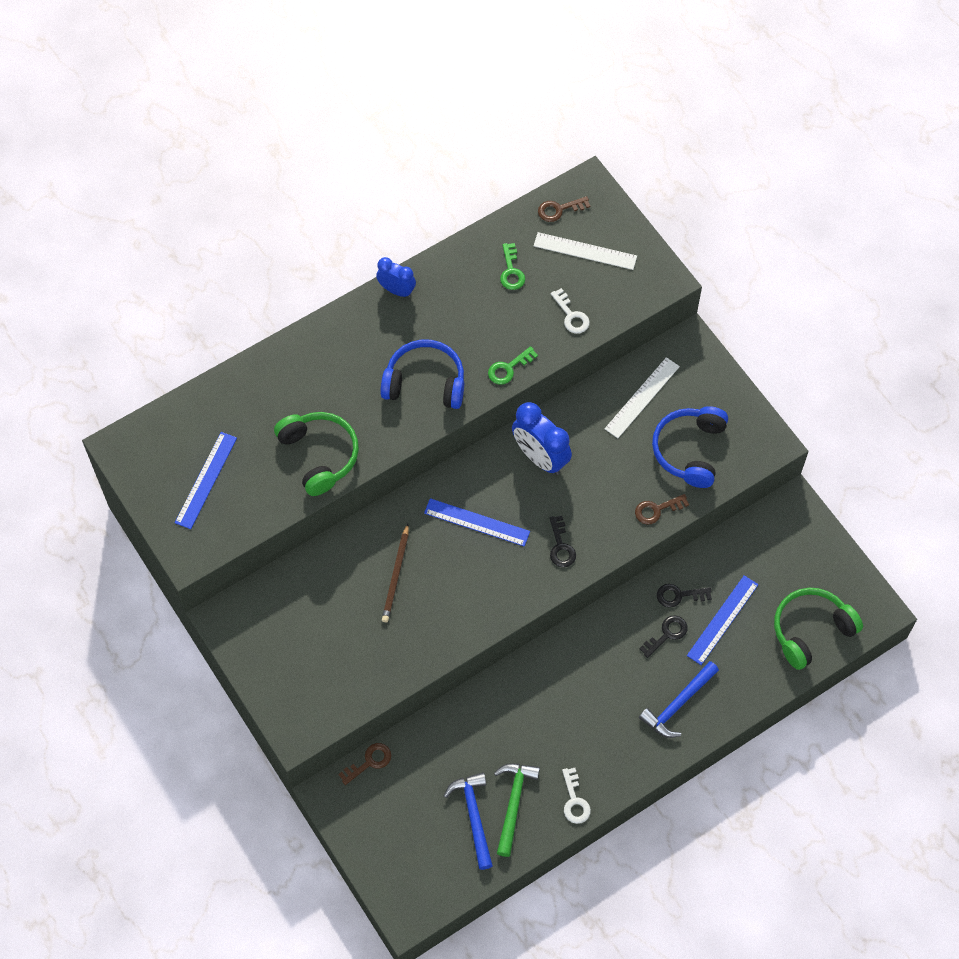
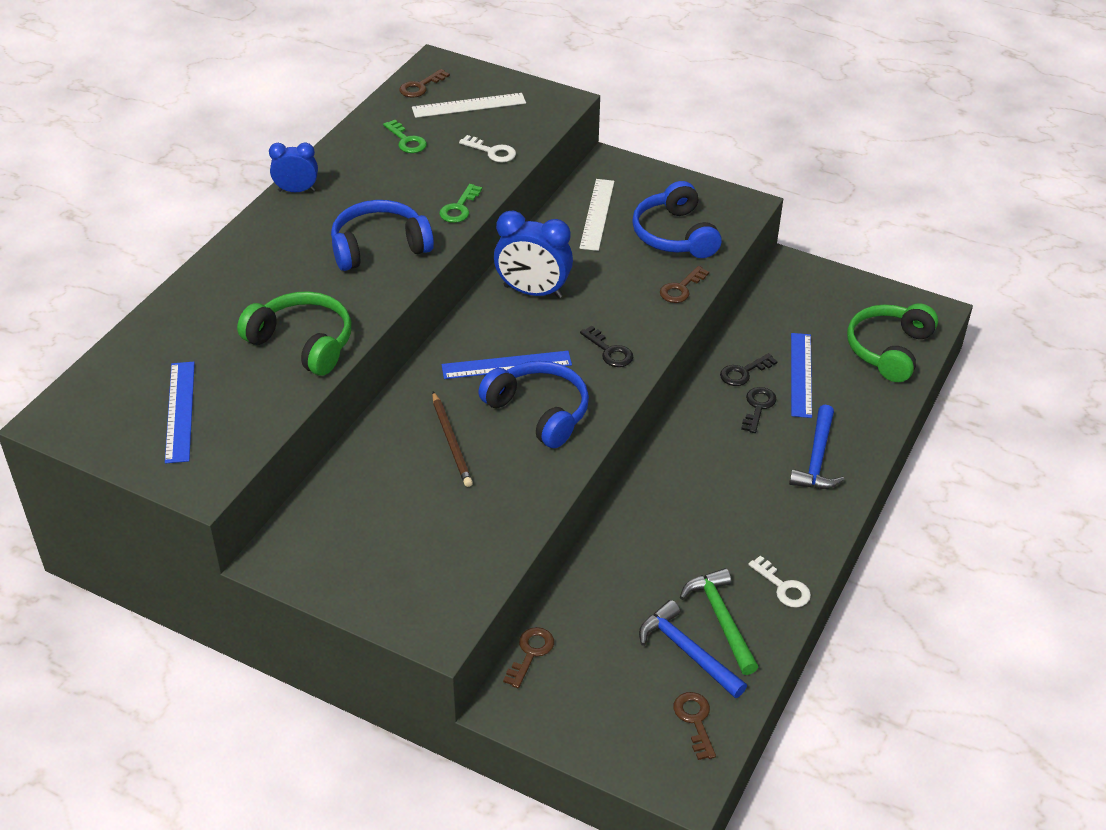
camera: 30 degrees left, 20 degrees down
none -> blue headphones [478,361,589,448]
none -> brown key [674,692,716,760]

